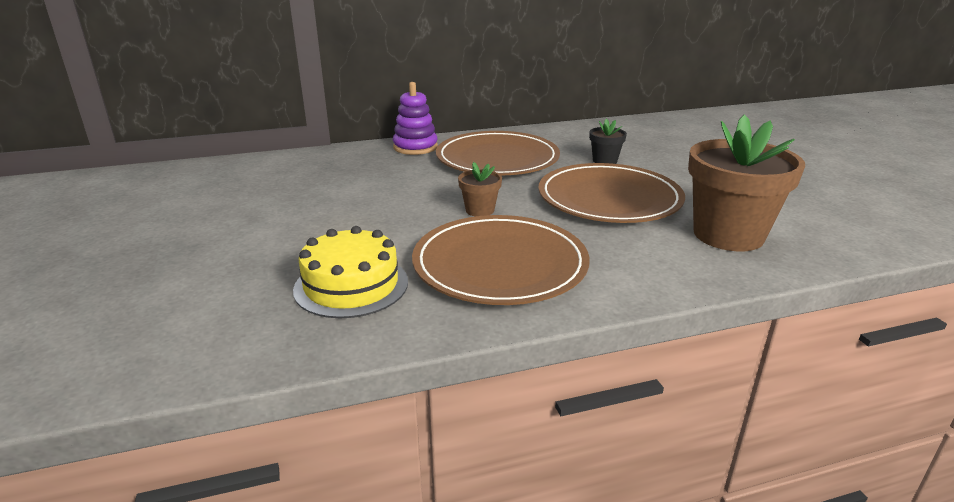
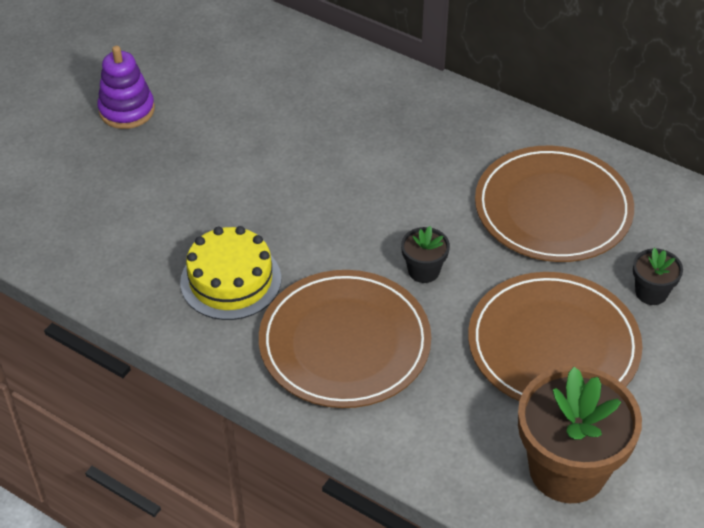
camera: 50 degrees right, 20 degrees up
purple stacking toy [393,82,438,155] -> purple stacking toy moved to [97,46,155,129]
brown flower pot [458,162,502,217] -> black flower pot [401,226,450,283]

